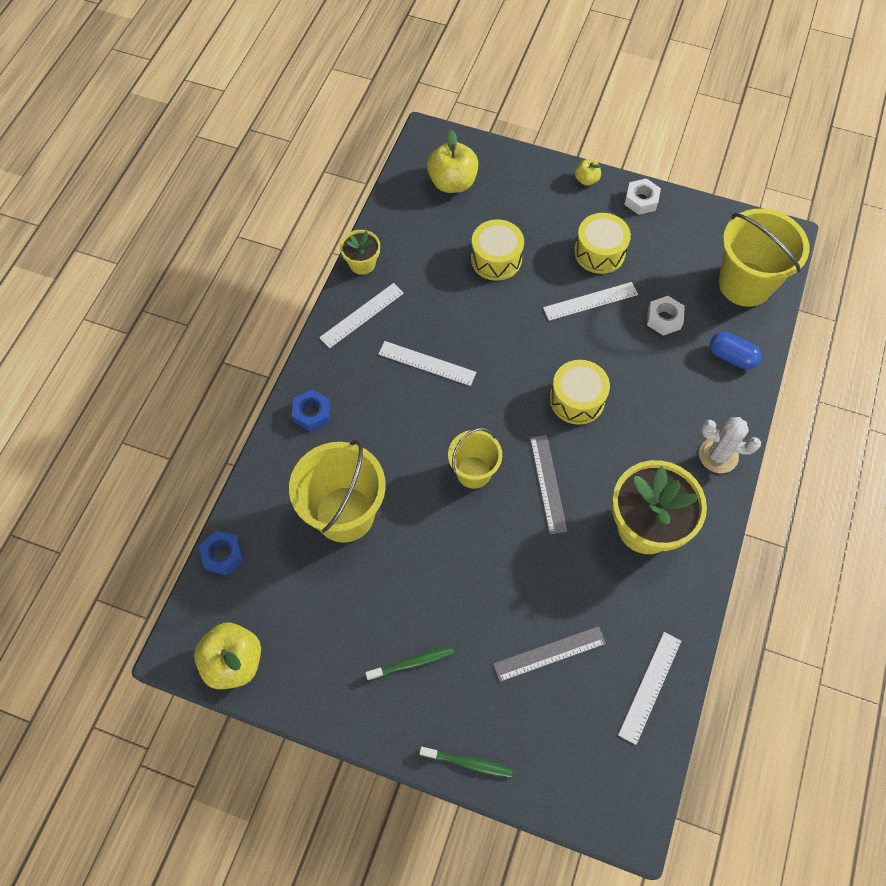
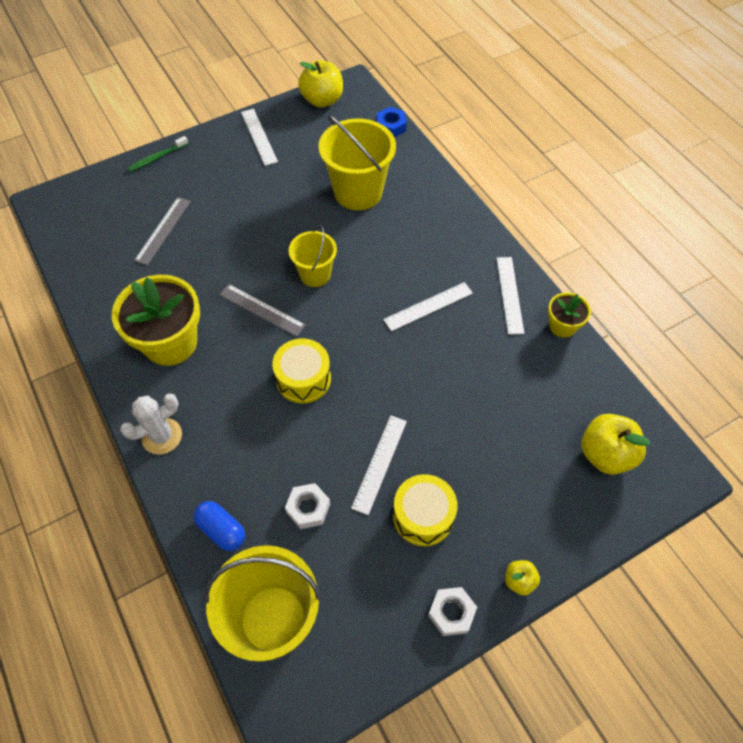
camera: 130 degrees right, 5 degrees down
blue nut [292,389,331,432] -> none
green toothbrush [365,646,454,681] -> none
yellow drum [471,219,524,281] -> none
white ruler [618,632,681,745] -> white ruler moved to [241,109,278,166]
blue capsule [710,332,762,369] -> blue capsule turned 60 degrees clockwise [193,501,245,551]

